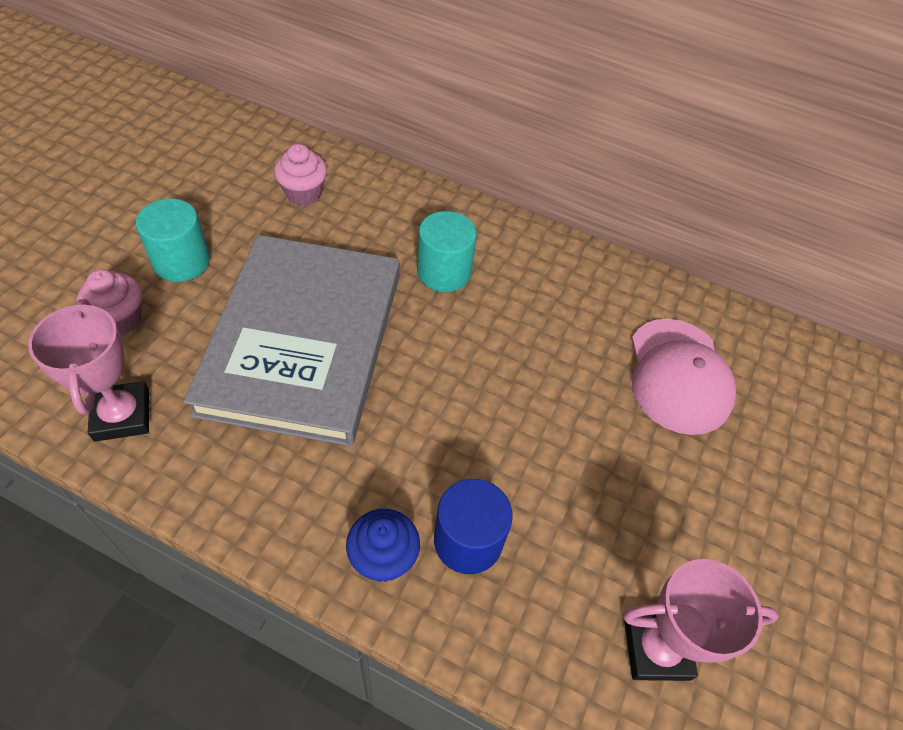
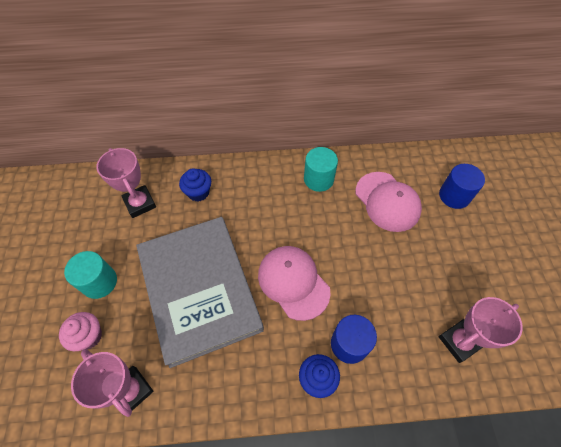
camera: 25 degrees left, 5 degrees up
pink cupcake [274,144,327,206] -> pink trophy [97,148,156,218]
turquoise cylinder [417,211,477,292] -> turquoise cylinder moved to [304,147,338,192]
none -> blue cupcake [179,168,211,201]
none -> pink cap [258,246,331,321]
none -> blue cylinder [439,164,485,209]

